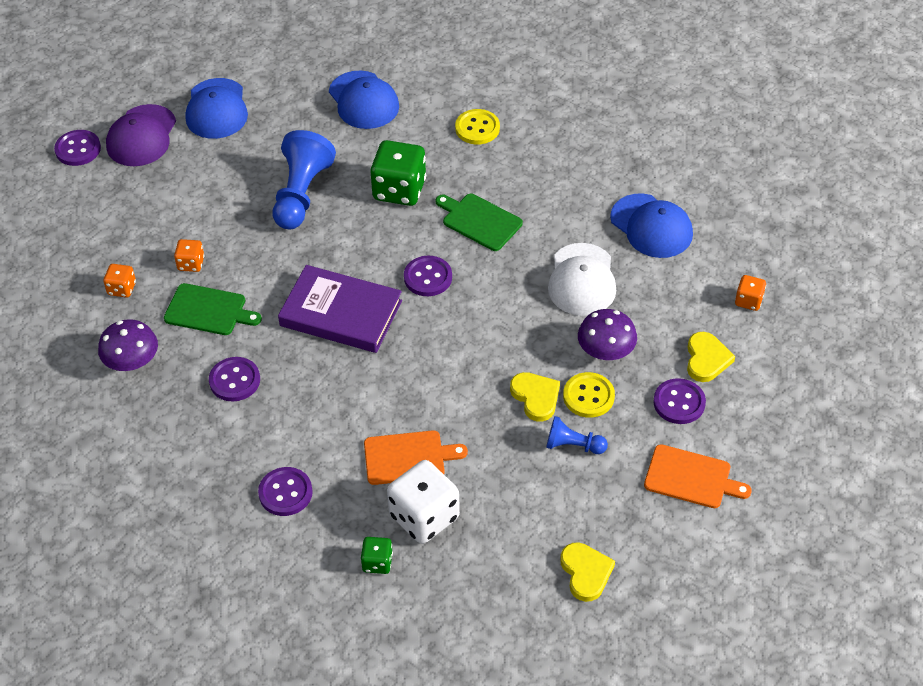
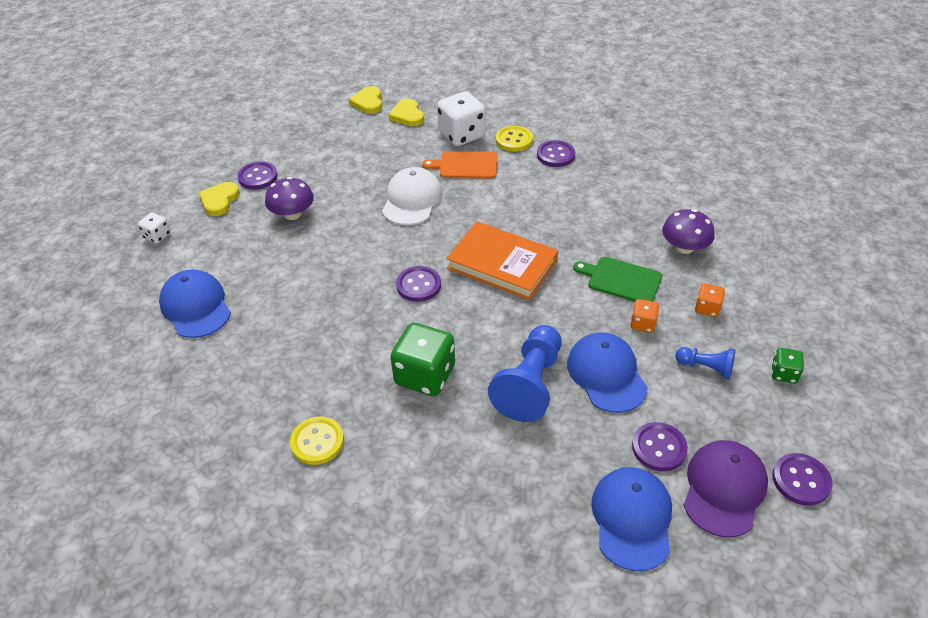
camera: 170 degrees left, 5 degrees down
purple button [209,357,260,401] -> purple button moved to [632,422,688,471]
purple book [278,265,402,353] -> orange book [446,222,558,300]
blue cap [329,70,399,129] -> blue cap moved to [567,333,648,413]
green dice [361,537,393,574] -> green dice moved to [772,348,804,383]
green cutting board [436,194,523,251] -> none
yellow heart [510,372,560,422] -> yellow heart moved to [389,99,424,127]
blue pawn [546,416,608,454] -> blue pawn moved to [675,347,735,380]
white cap [548,243,616,316] -> white cap moved to [382,167,443,225]
yellow button [563,372,615,418] -> yellow button moved to [496,126,533,152]
orange cutting board [644,444,752,508] -> none
orange dice [735,275,766,311] -> white dice [138,213,171,244]

